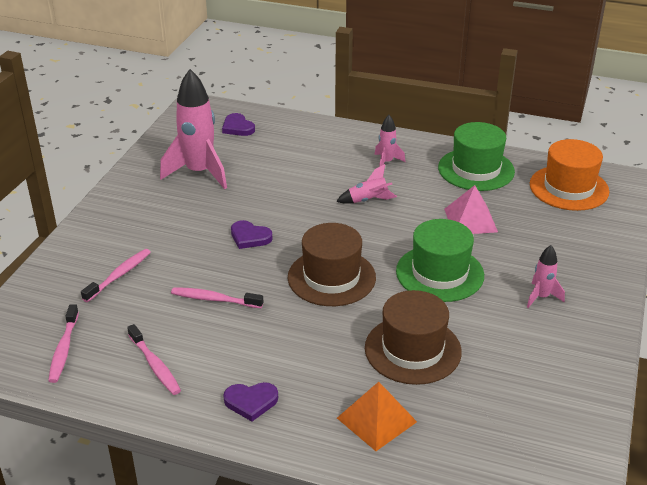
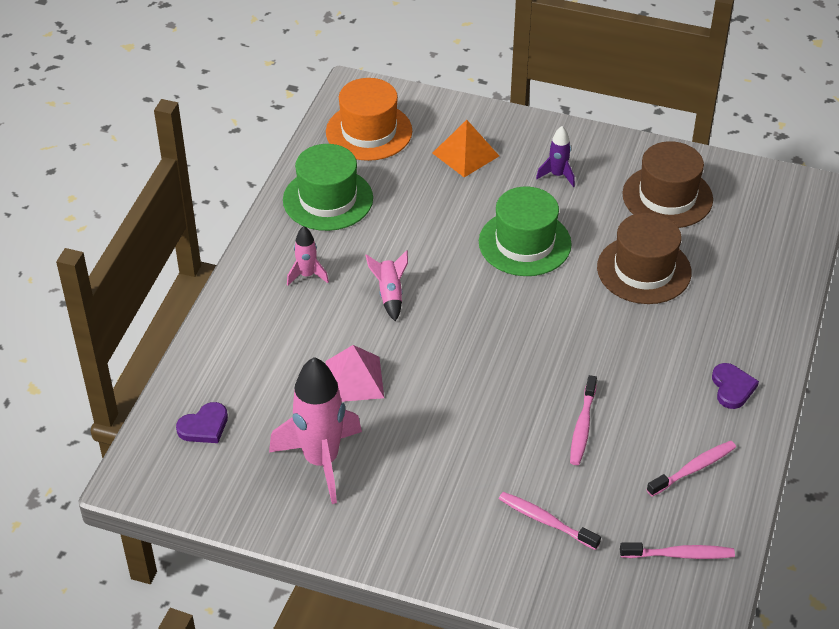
camera: 90 degrees left, 10 degrees up
purple heart [231,220,272,249] -> none
brown hat [288,223,376,306] -> brown hat moved to [622,141,713,228]
orange pyramid [337,382,417,451] -> orange pyramid moved to [432,120,499,177]
pink pyramid [444,185,498,234] -> pink pyramid moved to [326,345,384,402]
pink rocket [527,245,565,308] -> purple rocket [536,126,575,187]

